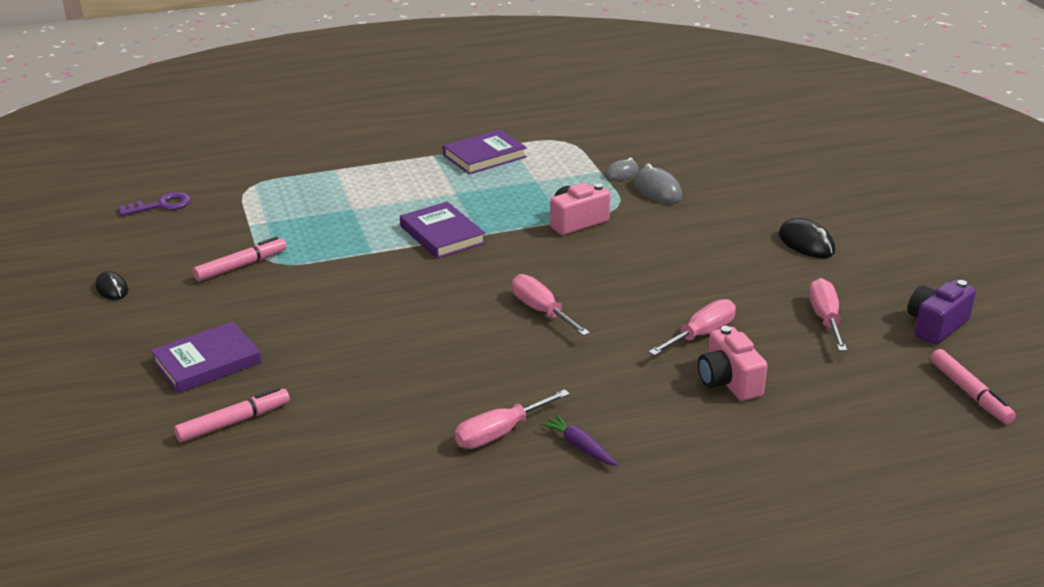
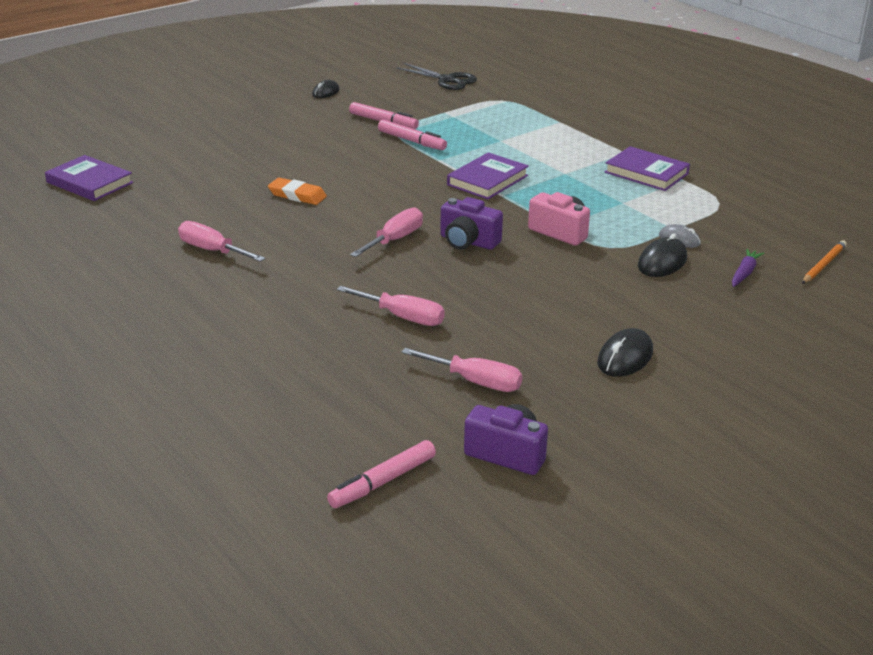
camera: 70 degrees right, 0 degrees up
purple key [118,192,191,216] -> black scissors [396,63,477,90]
purple book [151,322,261,393] -> purple book moved to [45,155,133,201]
pink marker [174,387,290,442] -> pink marker moved to [378,120,447,150]
purple carrot [540,414,618,466] -> purple carrot moved to [732,249,765,287]
grey mouse [634,164,682,204] -> black mouse [638,233,687,277]
pink camera [698,326,768,401] -> none
pink screwdriver [809,278,847,351] -> pink screwdriver turned 45 degrees clockwise [402,348,522,392]
none -> orange eraser [268,178,327,205]
none -> purple camera [440,197,503,250]
none -> orange pencil [802,240,847,284]

